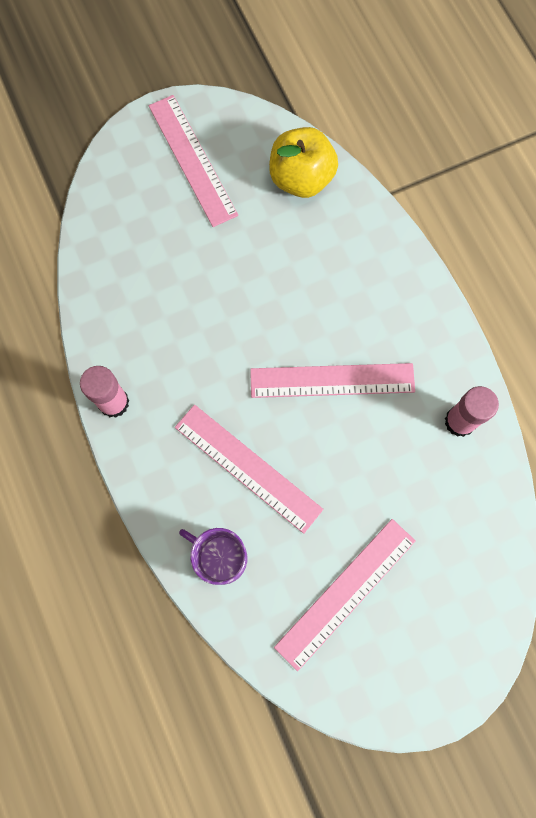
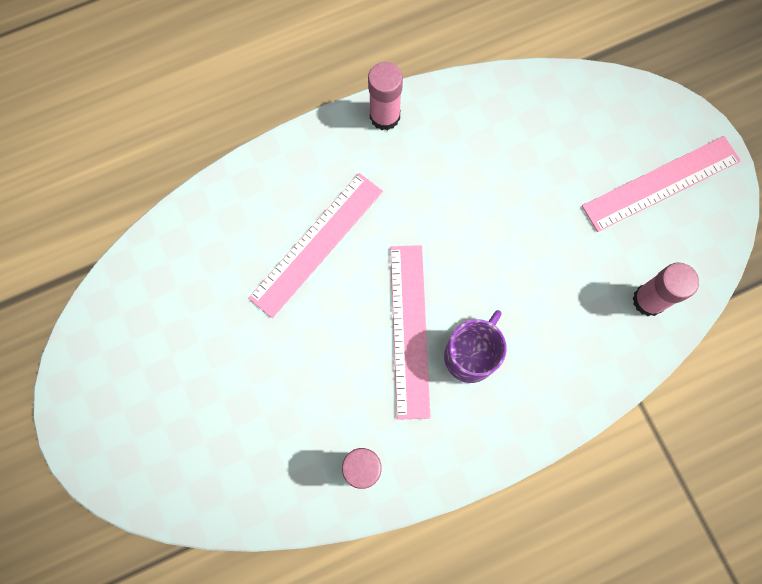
camera: 90 degrees right, 0 degrees up
purple mug [179,528,247,585] -> purple mug moved to [444,310,507,383]
yellow apple [269,127,338,198] -> pink glue stick [632,262,699,316]
pink ruler [274,519,416,671] -> none

